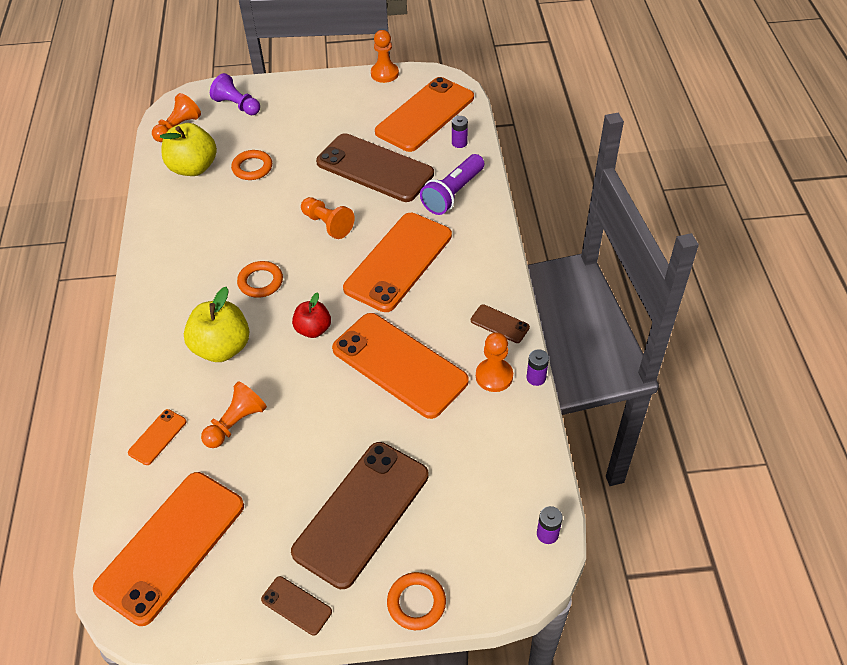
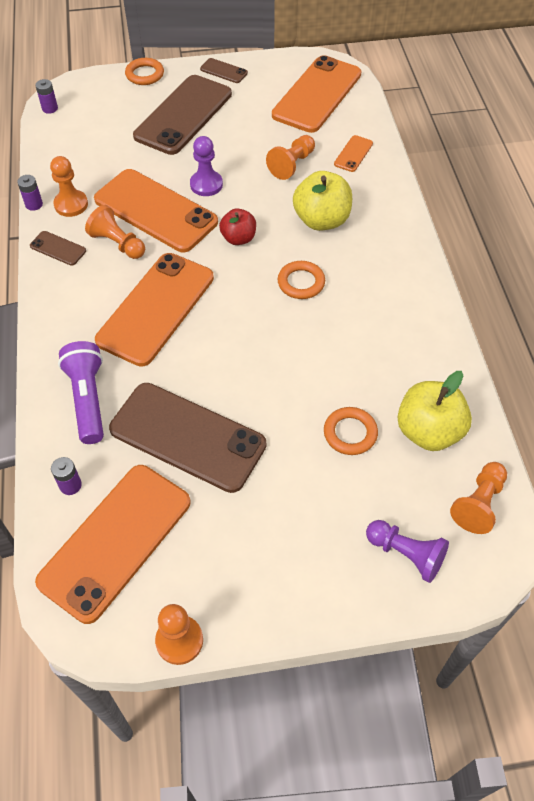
camera: 175 degrees right, 5 degrees up
orange pawn [301,197,354,239] -> orange pawn moved to [85,205,145,259]
purple flashlight [420,154,484,215] -> purple flashlight turned 45 degrees counterclockwise [58,341,104,444]
none -> purple pawn [190,136,223,196]

